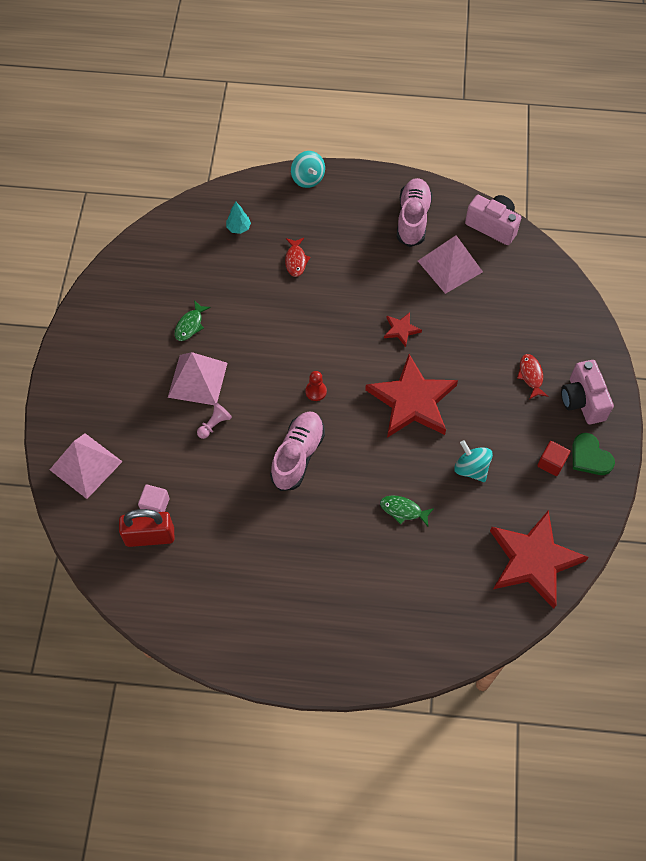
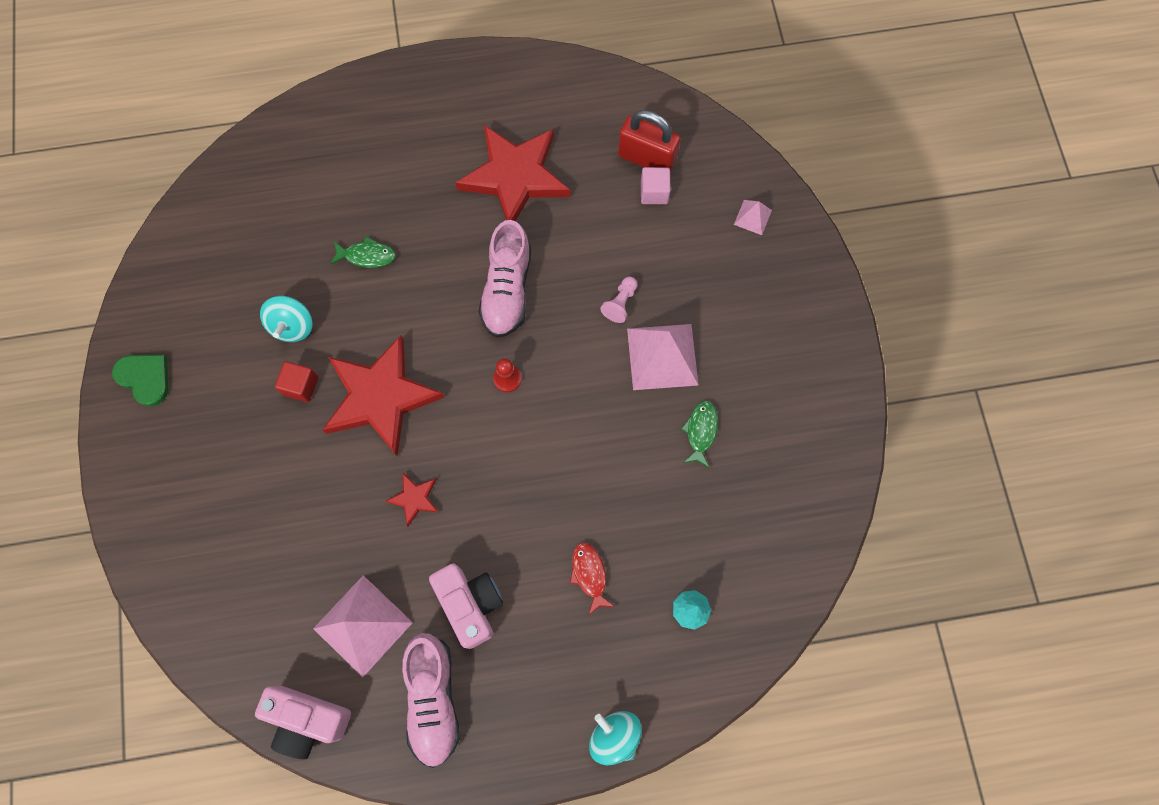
camera: 165 degrees right, 10 degrees up
pink pyramid [50,433,123,499] -> pink pyramid [734,200,772,235], size x0.48
red padlock [119,509,174,547] -> red padlock turned 45 degrees clockwise [618,110,681,173]
turquoise spinning top [454,440,493,482] -> turquoise spinning top turned 60 degrees clockwise [260,296,312,342]
red star [490,510,589,609] -> red star moved to [455,125,570,221]
red fish [517,354,548,399] -> none
red cube [537,441,570,476] -> red cube moved to [275,361,318,402]
pink camera [561,360,614,424] -> pink camera moved to [429,563,503,649]

